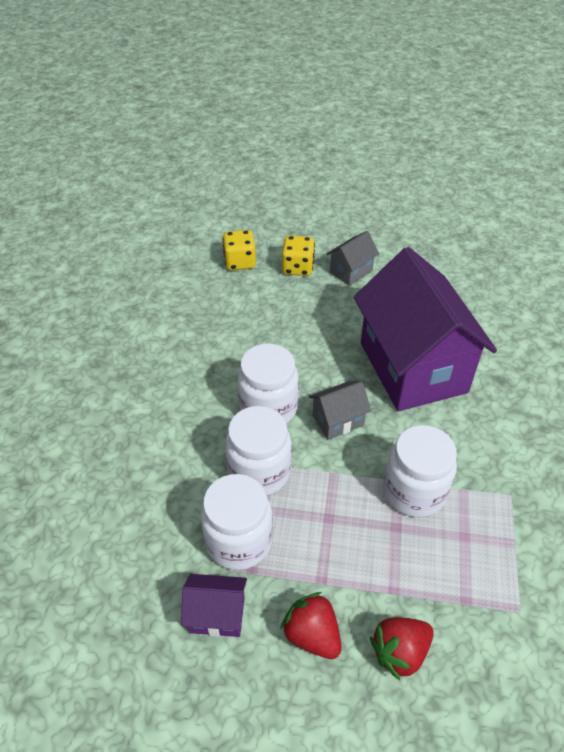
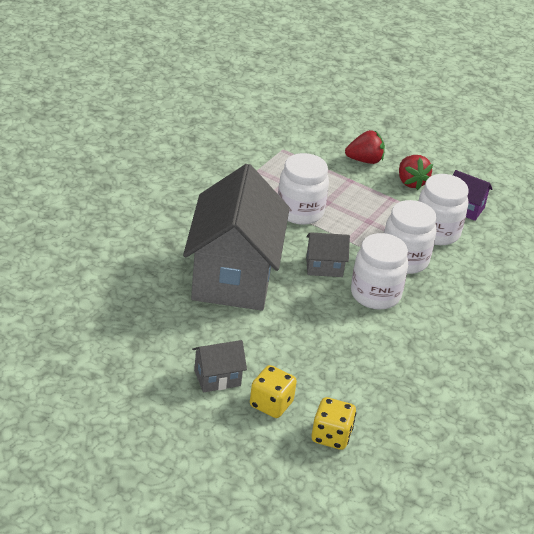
camera: 160 degrees left, 10 degrees down
purple house [354,247,497,411] -> grey house [183,164,290,311]

